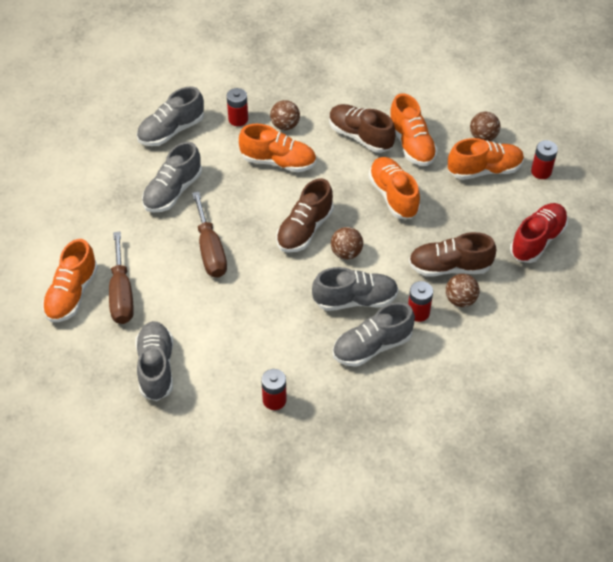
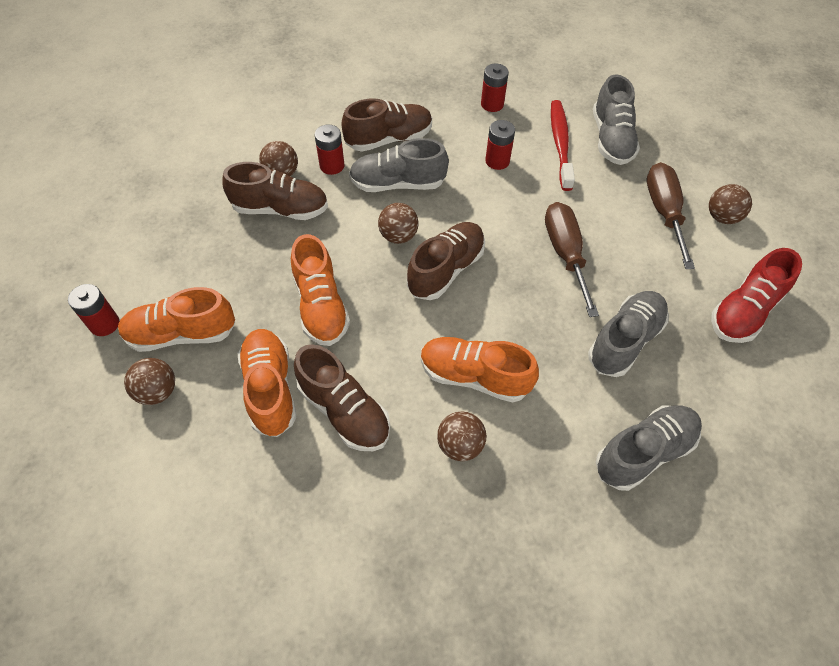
camera: 175 degrees left, 5 degrees up
orange shoe [42,239,98,322] -> brown ball [709,184,752,224]
red battery [227,88,248,126] -> red battery moved to [485,120,515,170]
grey shoe [333,302,415,367] -> brown shoe [341,98,432,151]
red shoe [510,203,568,263] -> red shoe moved to [711,248,802,343]
none -> red toothbrush [551,100,575,191]

